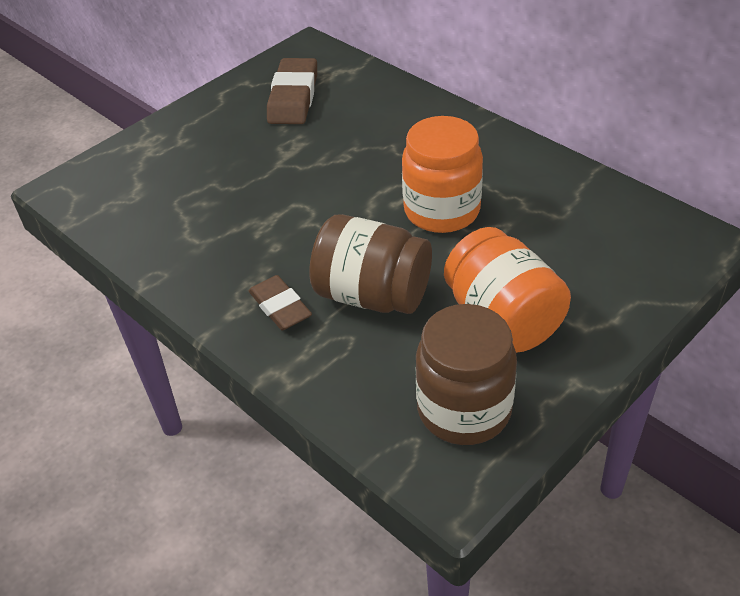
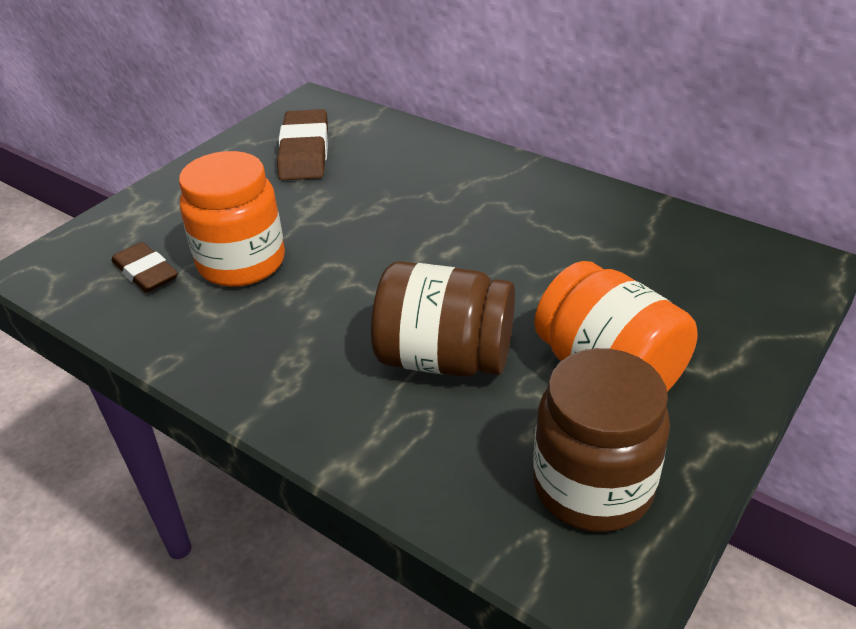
camera: 10 degrees left, 5 degrees down
brown eraser [248,275,312,330] -> brown eraser moved to [111,242,178,293]
orange jar [402,116,483,233] -> orange jar moved to [179,151,285,287]

